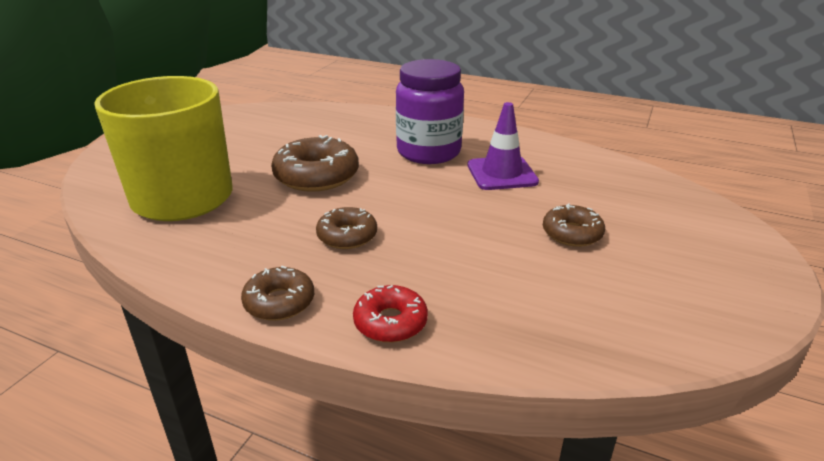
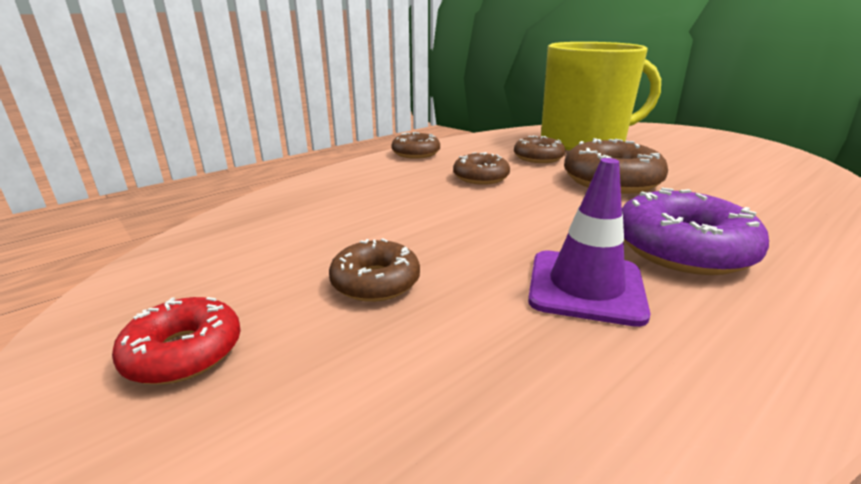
camera: 115 degrees right, 5 degrees down
red donut [353,285,428,343] -> red donut moved to [112,297,241,384]
purple jar [396,59,464,164] -> purple donut [622,188,769,275]
none -> brown donut [514,136,565,163]

